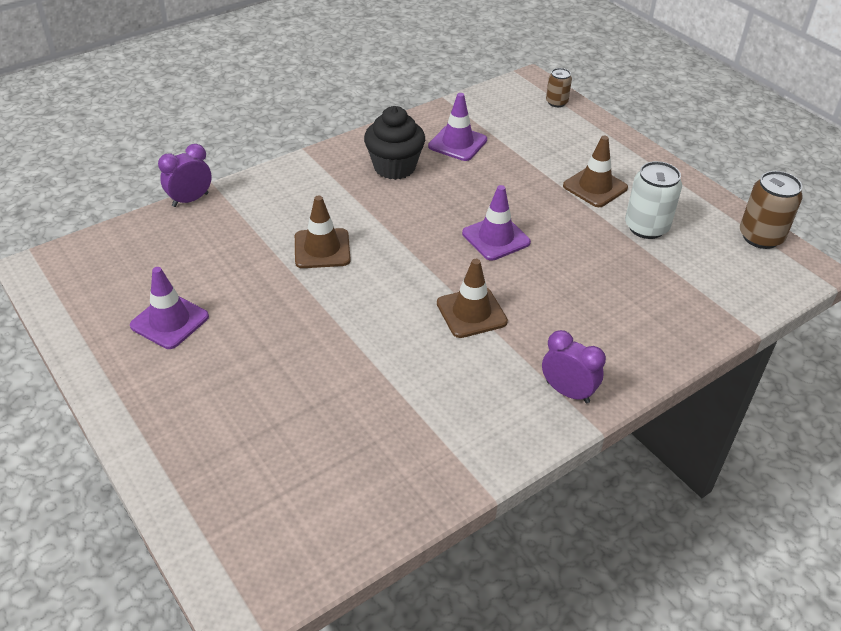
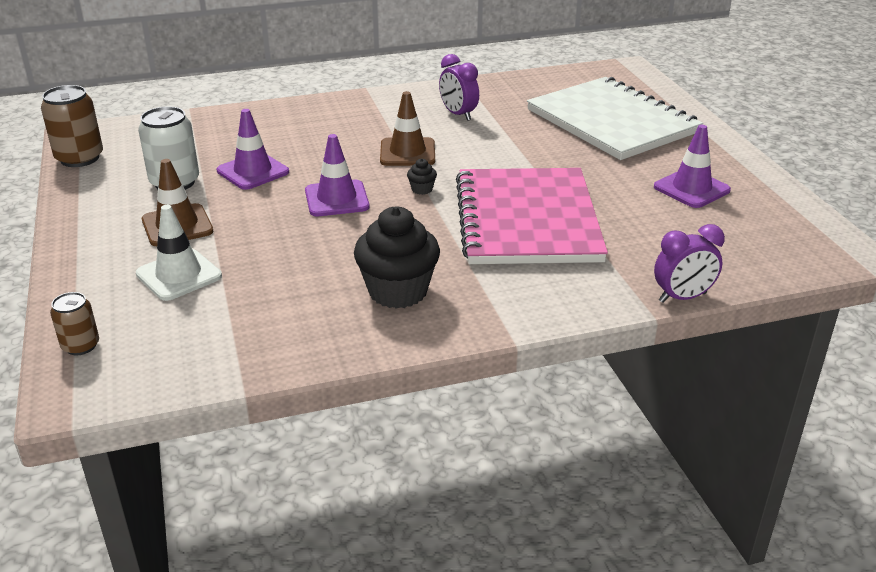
camera: 160 degrees left, 10 degrees down
brown traffic cone [295,195,351,268] -> pink notebook [456,168,608,264]
purple traffic cone [428,93,487,161] -> purple traffic cone moved to [217,109,289,190]
purple clock [542,330,606,403] -> purple clock moved to [439,54,479,121]
none -> white traffic cone [136,205,222,301]
none -> black cupcake [407,159,437,195]
none -> white notebook [527,77,703,160]

